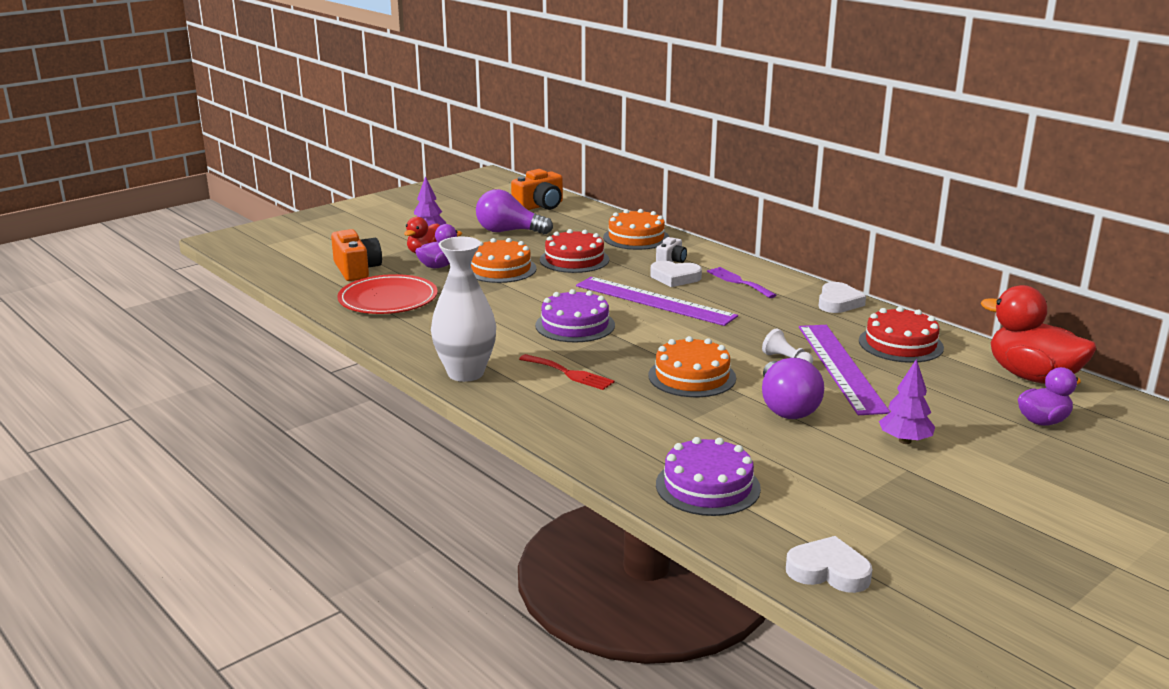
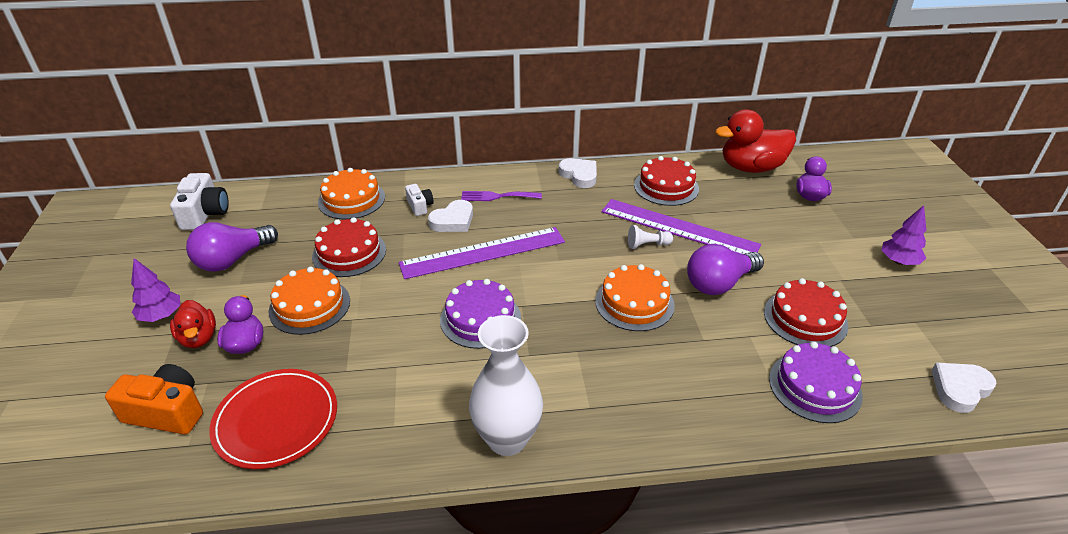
camera: 55 degrees left, 15 degrees up
orange camera [511,169,563,210] -> white camera [170,173,229,230]
red fork [519,354,615,390] -> none
purple light bulb [762,358,824,419] -> purple light bulb turned 120 degrees clockwise [687,244,764,295]
purple tree [879,359,935,444] -> purple tree moved to [882,205,927,265]
none -> red cake [764,278,848,347]

